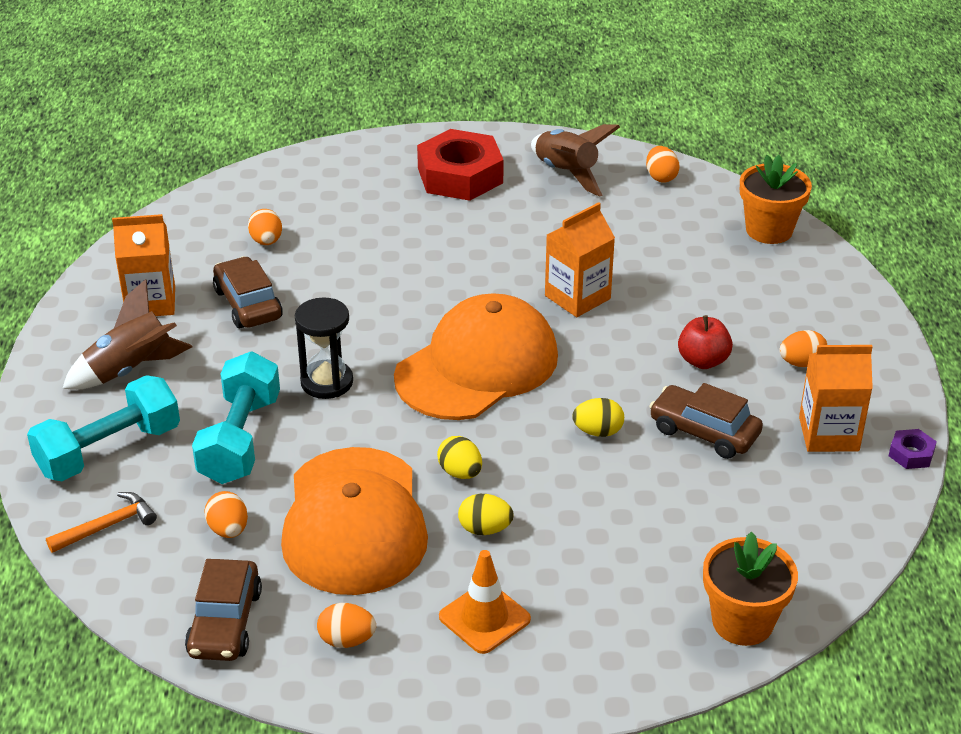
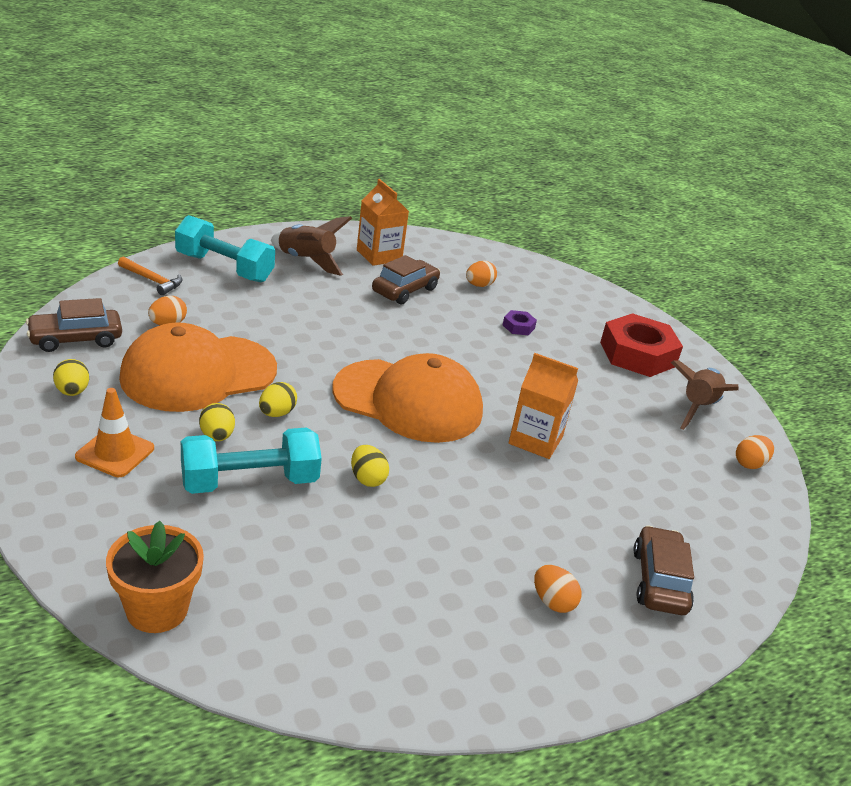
camera: 60 degrees right, 5 degrees down
turquoise dumbbell [192,351,280,484] -> turquoise dumbbell moved to [181,427,322,494]
black hourglass [295,297,353,399] -> none
orange egg [317,603,376,648] -> yellow egg [53,359,89,396]
brown car [649,383,763,459] -> brown car moved to [633,525,694,615]
red apple [678,315,733,369] -> none
orange flower pot [740,155,812,244] -> none
orange carton [799,345,873,452] -> none
purple nut [889,429,937,469] -> purple nut moved to [503,310,537,335]

